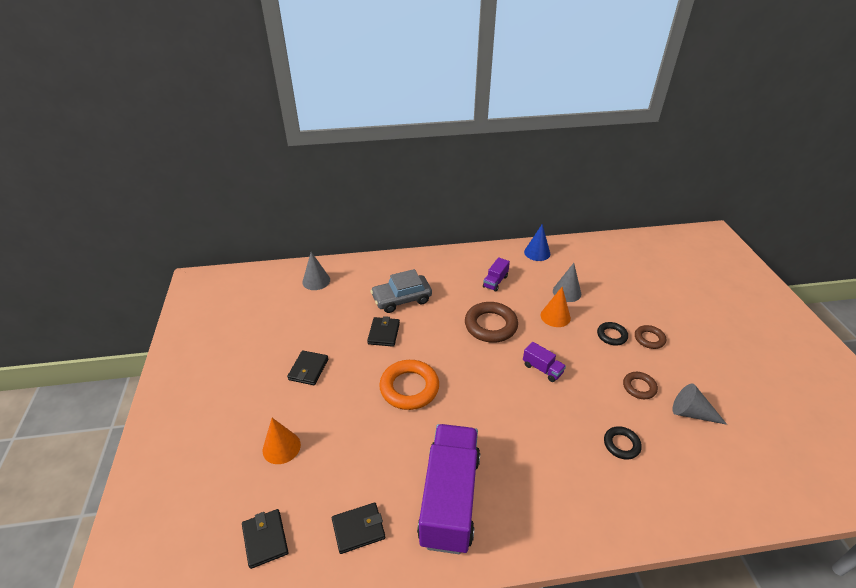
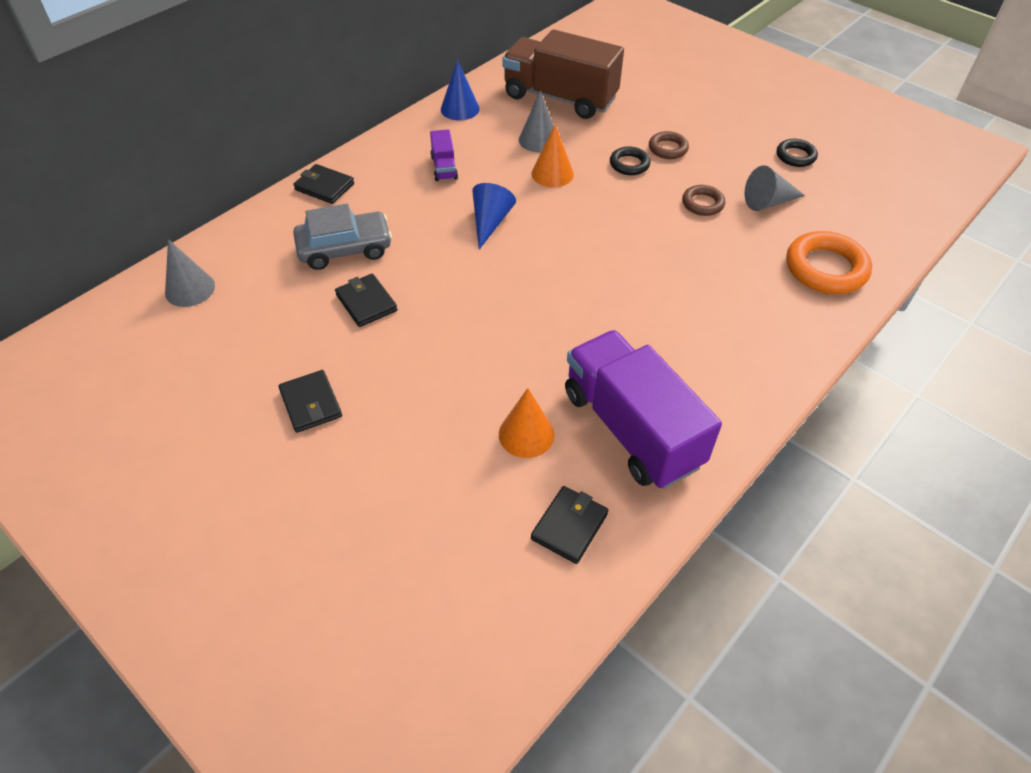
camera: 40 degrees left, 10 degrees up
black wallet [242,509,288,569] -> black wallet moved to [293,164,354,204]
orange cone [263,418,301,464] -> orange cone moved to [499,388,554,458]
grey car [370,269,432,313] -> grey car turned 135 degrees counterclockwise [293,204,392,270]
orange ring [379,360,439,410] -> orange ring moved to [786,231,872,294]
brown ring [465,302,518,343] -> blue cone [472,183,516,249]
purple truck [523,342,566,382] -> none
black ring [604,426,642,460] -> black ring moved to [777,139,818,167]
none -> brown truck [502,29,624,119]

